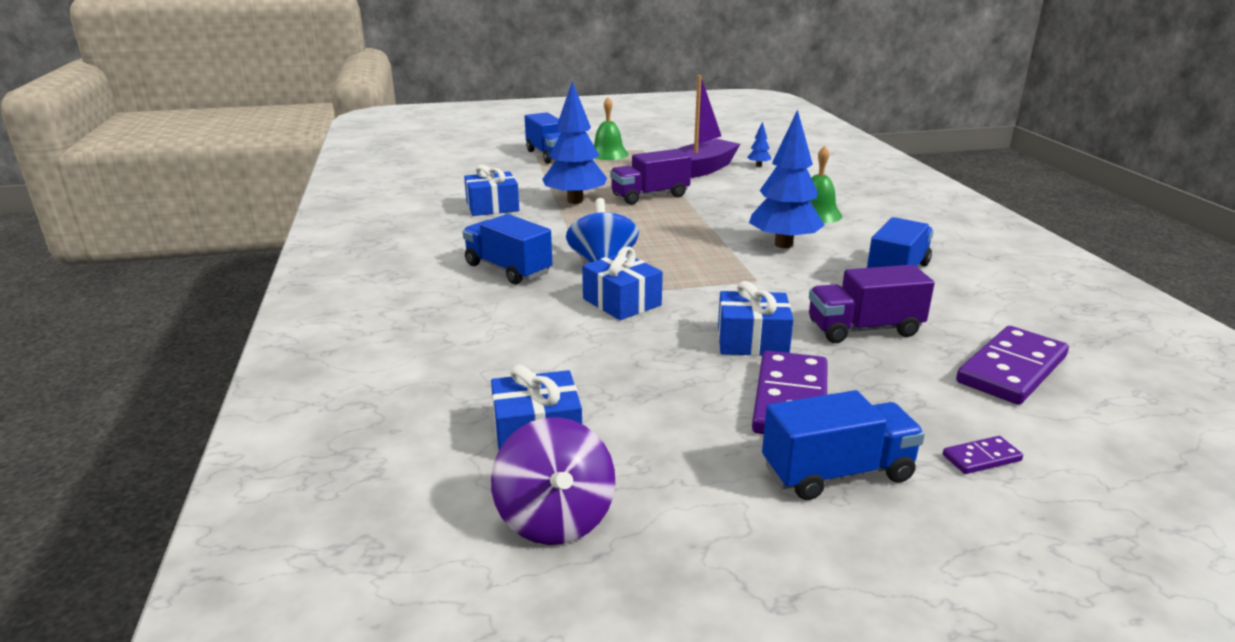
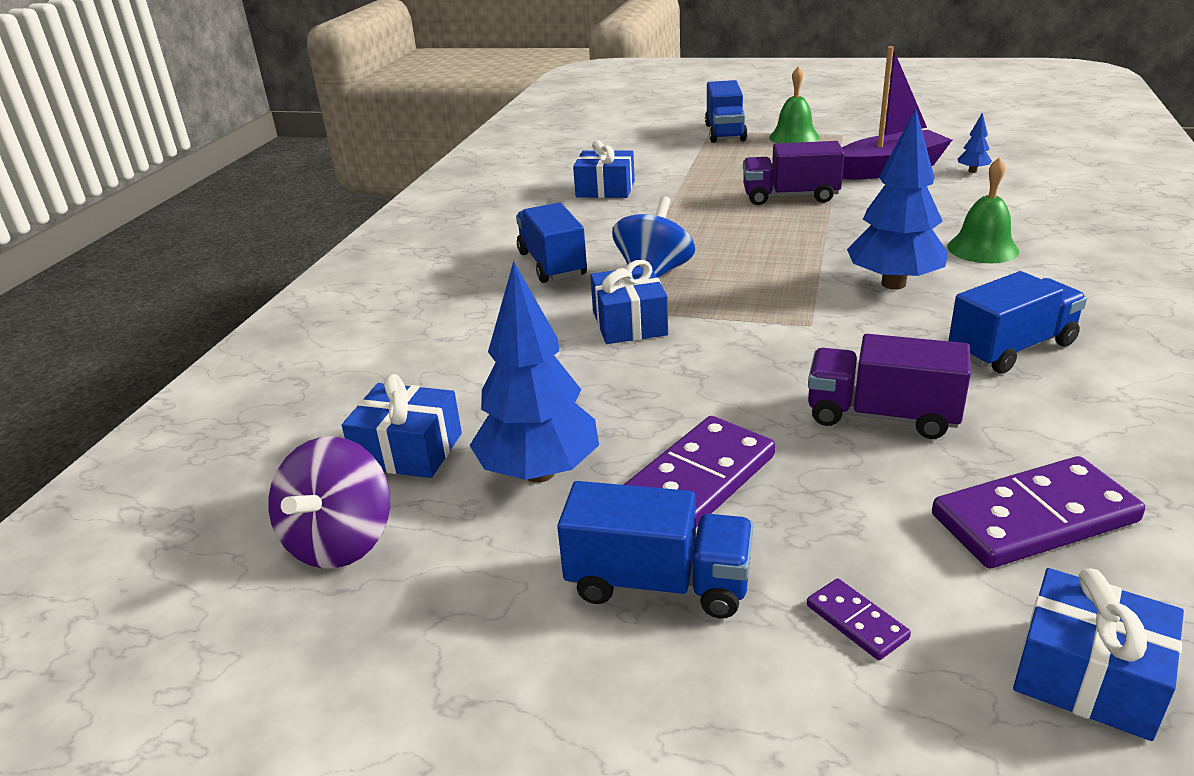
camera: 30 degrees right, 5 degrees up
blue tree [542,81,607,204] -> blue tree moved to [470,261,599,483]
blue gift [718,281,793,356] -> blue gift moved to [1013,568,1184,741]
purple domino [943,436,1023,474] -> purple domino turned 45 degrees clockwise [807,578,911,660]

